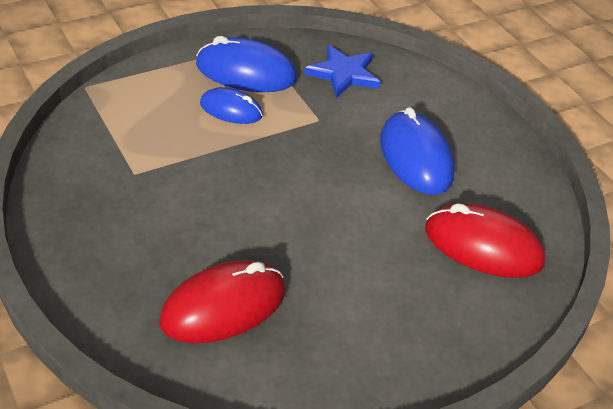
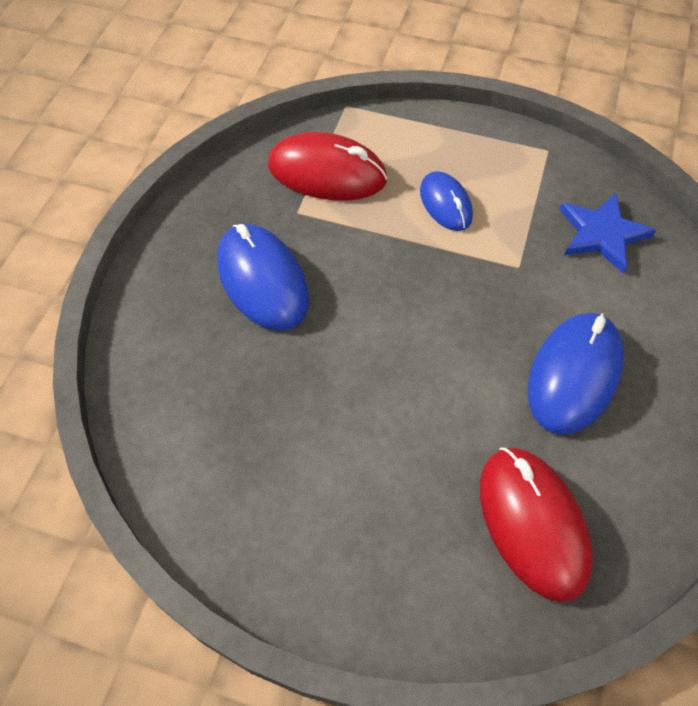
camera: 50 degrees right, 15 degrees up
red mouse [159,260,285,343] -> red mouse moved to [268,132,388,201]
blue mouse [196,36,297,92] -> blue mouse moved to [218,224,309,331]

